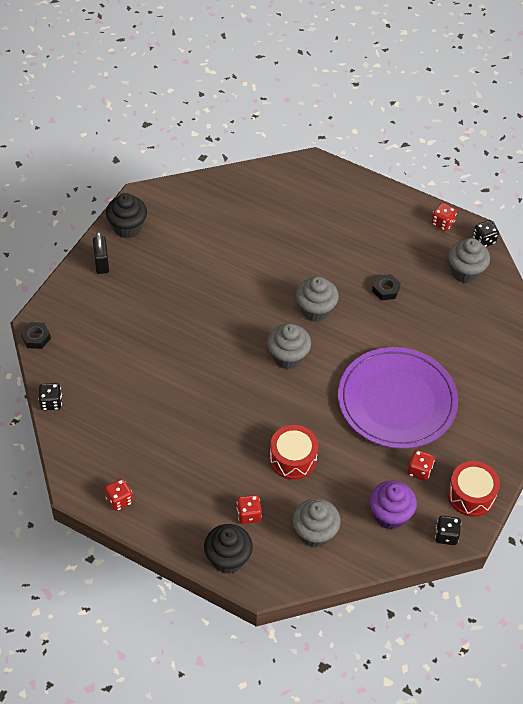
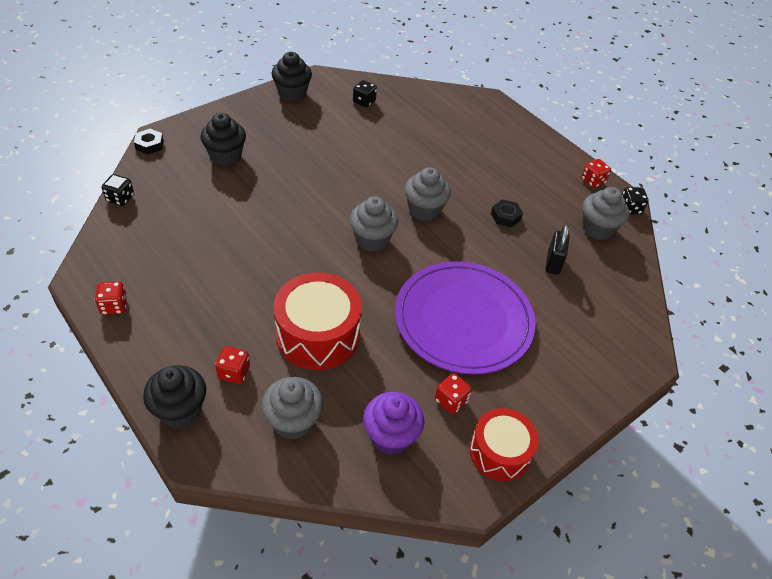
camera: 20 degrees right, 5 degrees down
black padlock [93,232,109,274] -> black padlock moved to [545,224,569,275]
red drum [270,425,318,480] -> red drum [273,272,362,370], size x1.52
black dice [435,516,461,545] -> black dice moved to [353,80,377,107]
none -> black cupcake [201,113,246,166]

